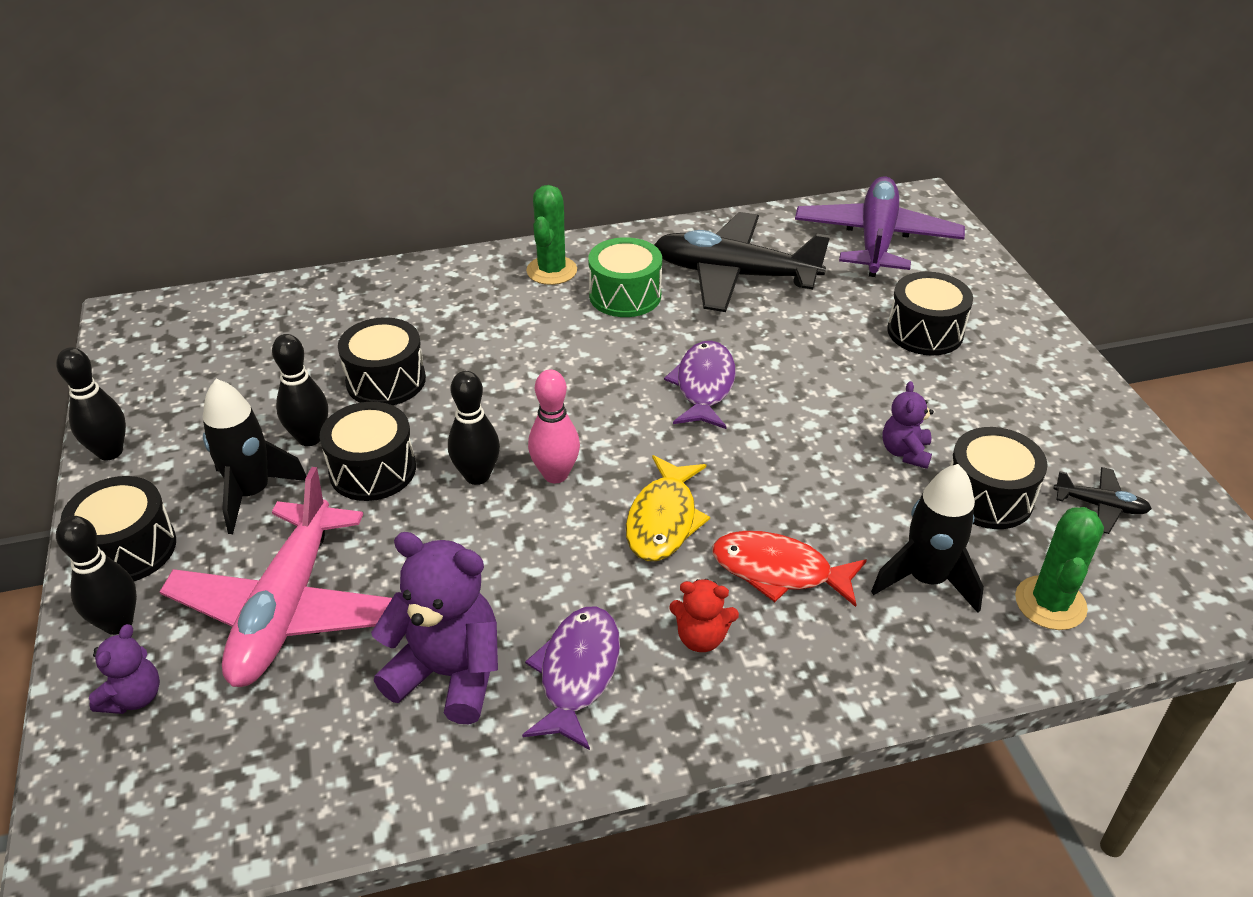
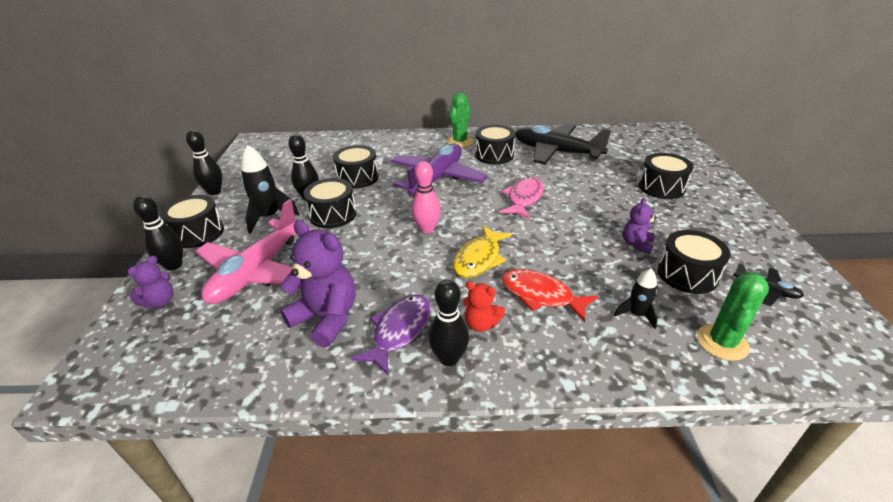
camera: 15 degrees right, 5 degrees down
black bowling pin [448,371,500,485] -> black bowling pin moved to [428,280,469,366]
green drum [588,237,662,317] -> black drum [475,125,516,165]
purple fish [664,341,736,429] -> pink fish [500,177,544,219]
purple plane [795,176,965,277] -> purple plane moved to [391,144,488,197]
black rocket [871,464,984,613] -> black rocket [614,268,658,329], size x0.58

